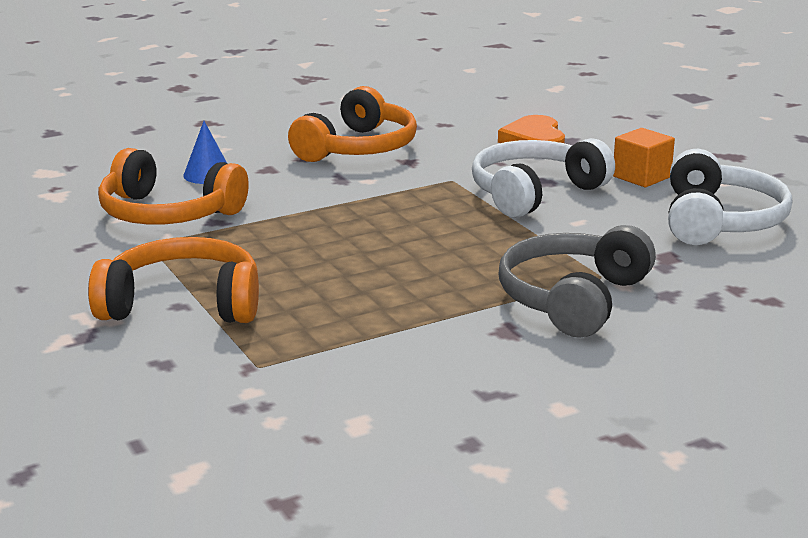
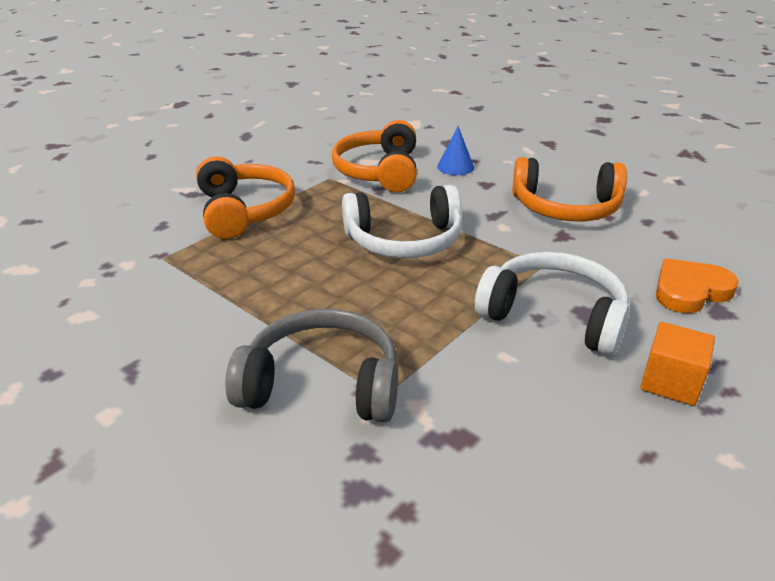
camera: 70 degrees right, 10 degrees up
white headphones [668,149,792,245] -> white headphones moved to [342,185,462,258]

